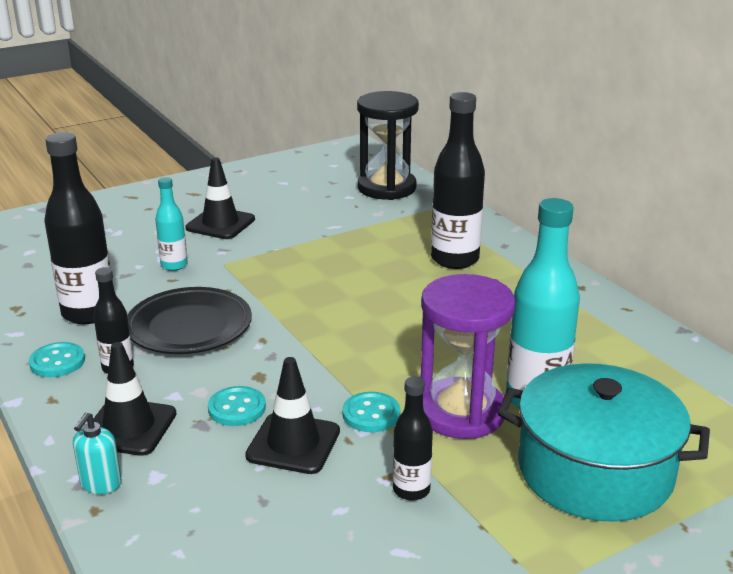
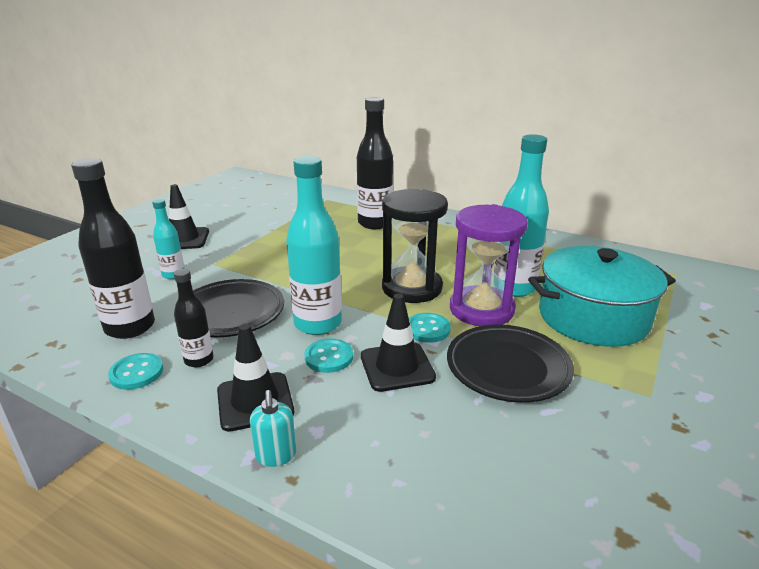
camera: 30 degrees left, 0 degrees up
black hourglass [357,91,419,200] -> black hourglass moved to [382,189,448,303]
black bottle [393,377,433,501] -> black plate [447,325,574,403]
none -> turquoise bottle [286,156,342,335]

